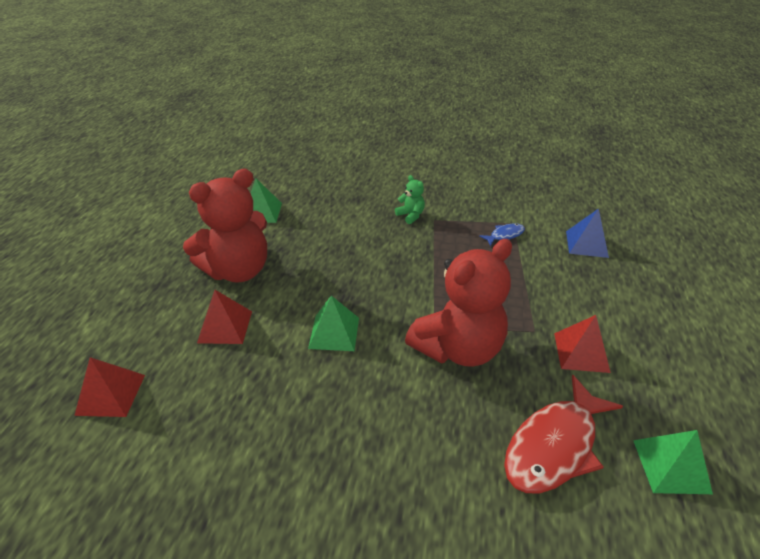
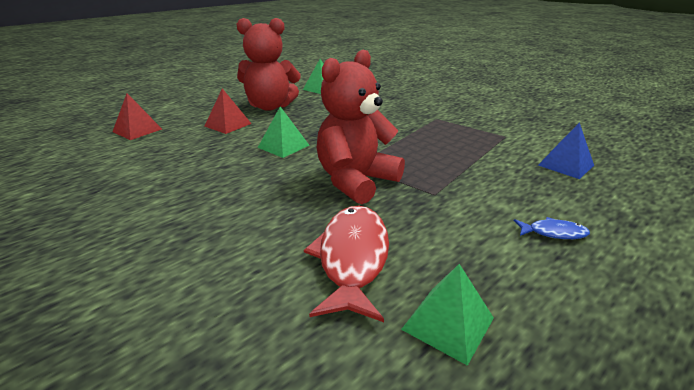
camera: 35 degrees right, 10 degrees down
green teddy bear [395,175,425,224] -> none
red teddy bear [405,239,512,367] -> red teddy bear turned 135 degrees clockwise [317,49,405,204]
blue fish [479,224,525,246] -> blue fish moved to [514,217,590,239]
red fish [504,375,623,493] -> red fish turned 105 degrees clockwise [304,206,389,322]
red pyramid [554,315,611,373] -> none

